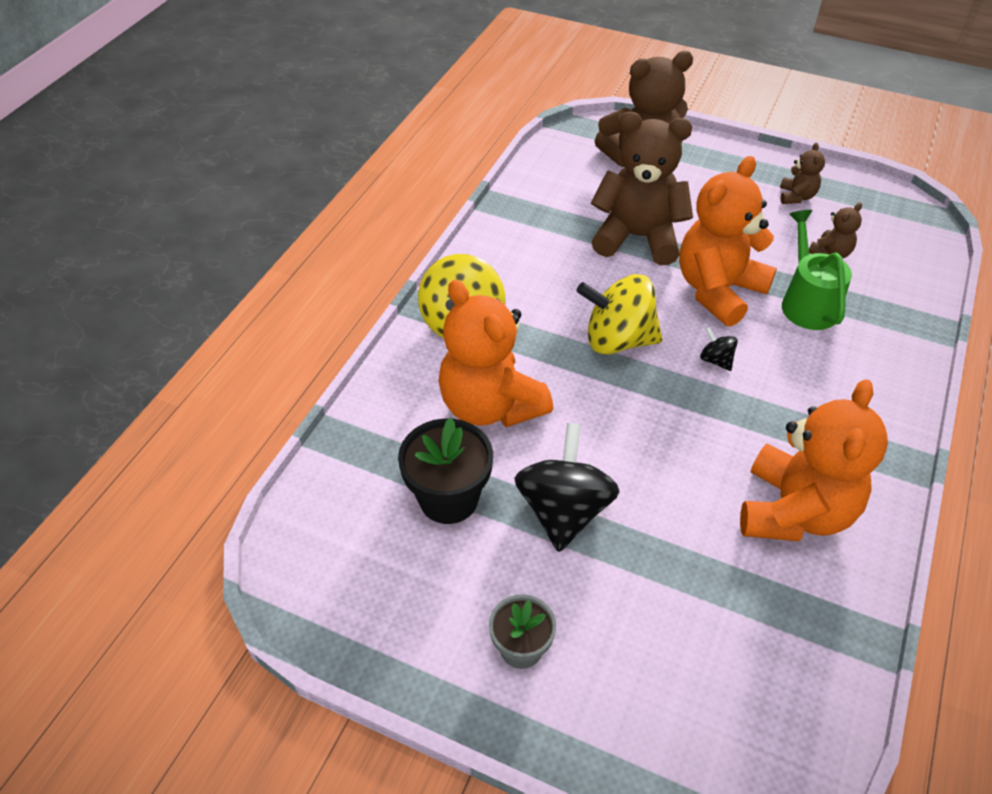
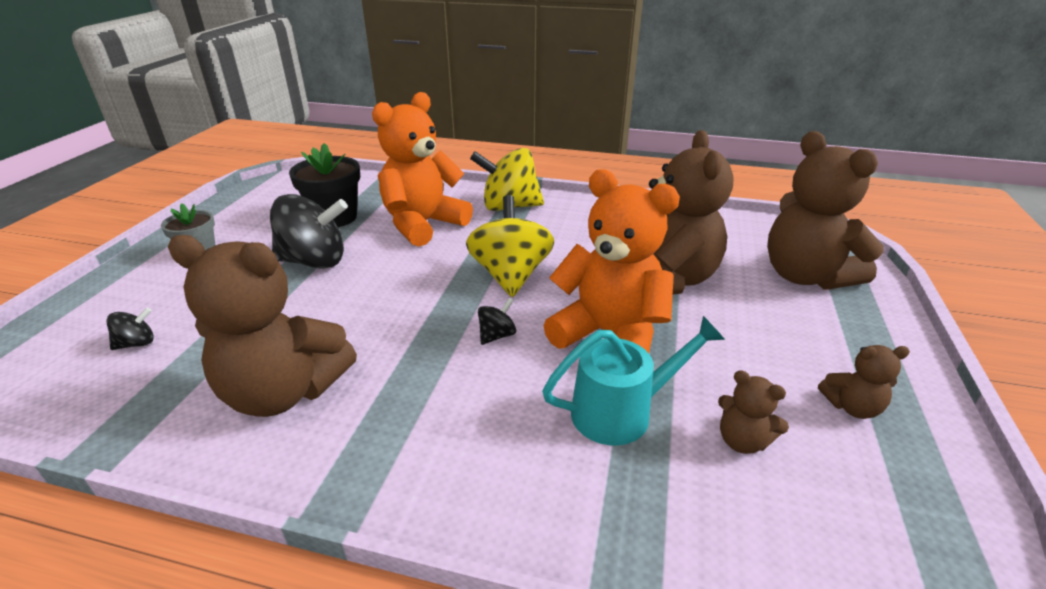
camera: 80 degrees right, 15 degrees down
orange teddy bear [740,379,888,541] -> brown teddy bear [168,235,357,417]
green watering can [782,210,852,330] -> turquoise watering can [542,316,725,446]
none -> black spinning top [106,307,154,350]

